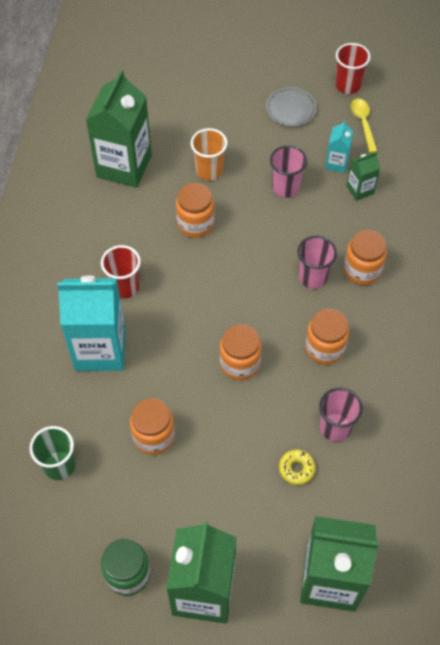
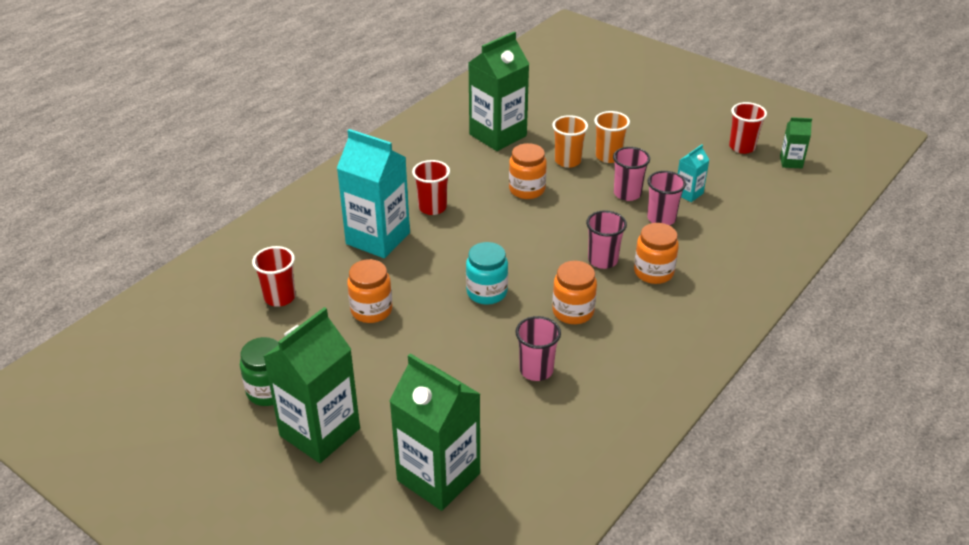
camera: 30 degrees right, 20 degrees down
green cup [29,426,76,480] -> red cup [252,246,296,307]
orange jar [220,324,262,380] -> turquoise jar [466,242,508,305]
grey plate [266,87,317,126] -> none
yellow donut [279,450,316,485] -> none
green carton [346,152,380,201] -> green carton moved to [780,117,812,168]
yellow spoon [350,99,378,153] -> none
none -> orange cup [594,111,630,163]
none -> pink cup [647,171,686,225]

